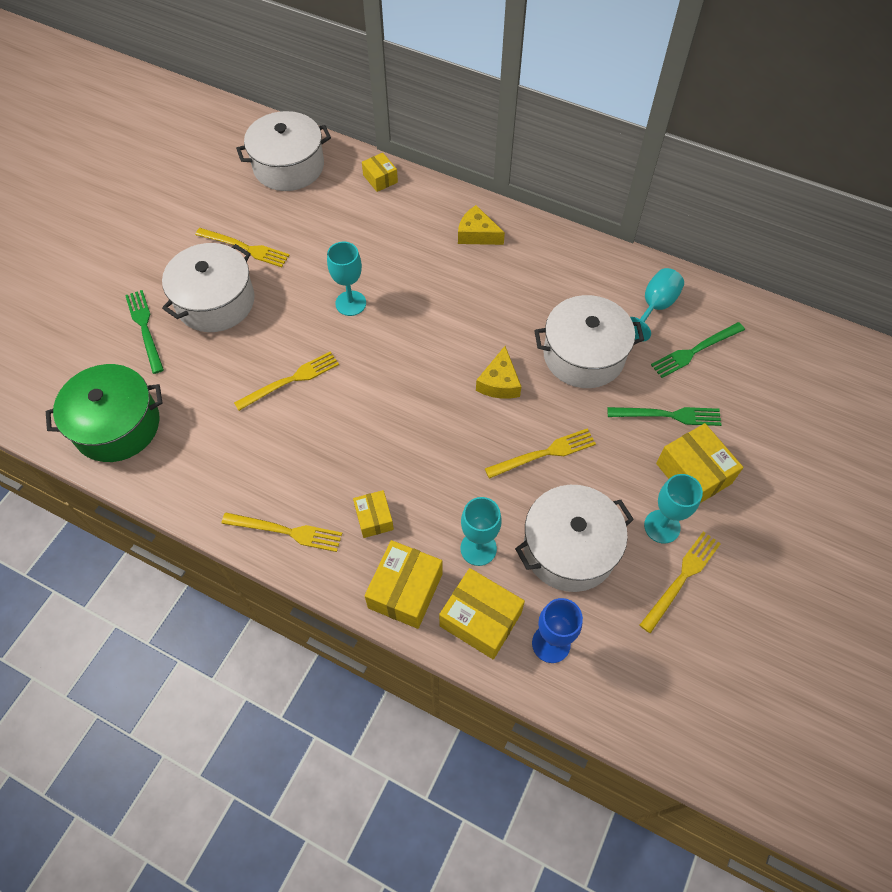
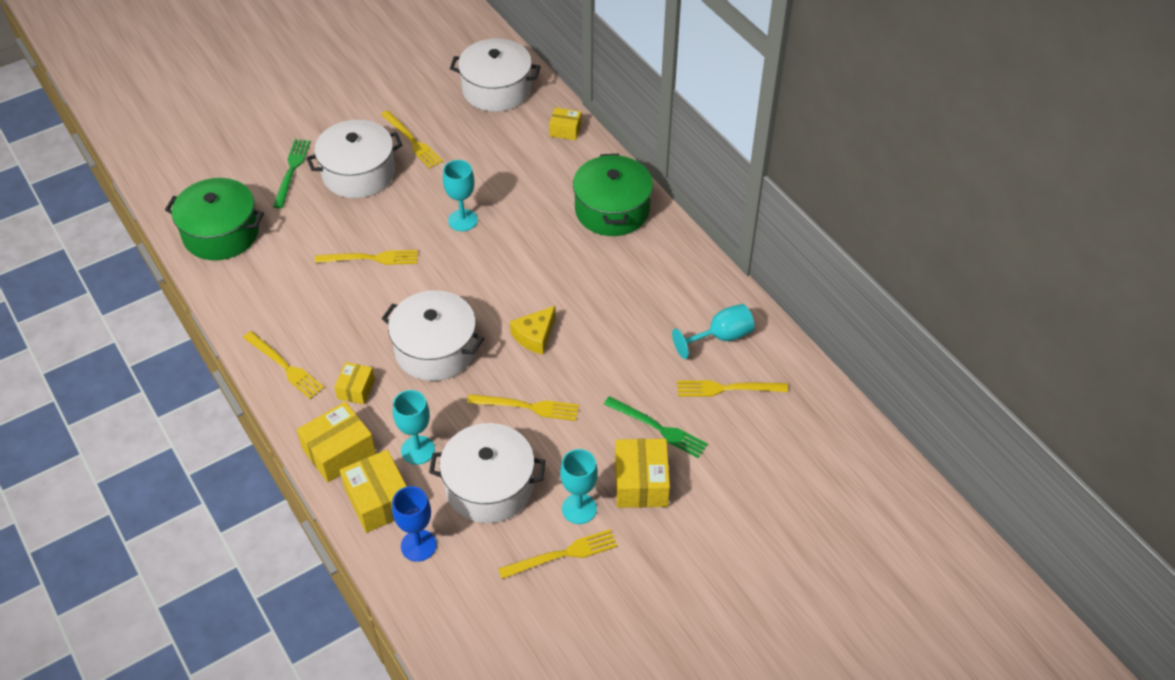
camera: 30 degrees right, 10 degrees down
yellow box [362,153,398,192] -> yellow box turned 75 degrees counterclockwise [549,108,581,140]
yellow cheese [458,205,505,245] -> green pot [573,154,653,236]
white pot [534,295,644,388] -> white pot moved to [382,290,484,381]
green fork [651,322,745,378] -> yellow fork [677,380,788,397]

